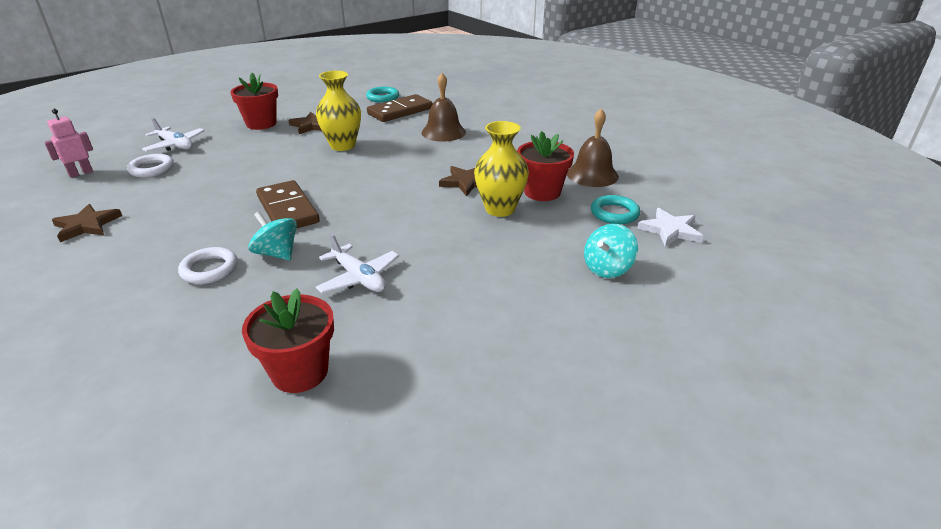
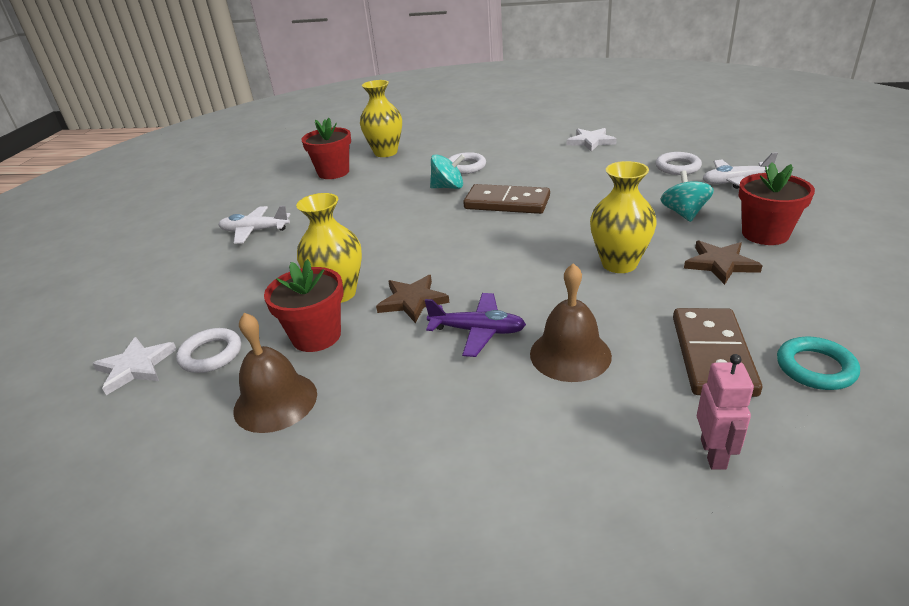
camera: 140 degrees right, 0 degrees up
pink robot [44,109,93,178] -> pink robot moved to [697,354,754,470]
brown star [52,204,122,242] -> white star [567,128,617,152]
white plane [316,233,399,293] -> white plane moved to [218,206,291,244]
turquoise spinning top [584,224,638,278] -> turquoise spinning top moved to [660,170,714,222]
turquoise ring [591,195,640,224] -> white ring [176,328,241,373]
none -> yellow vase [360,80,402,157]
none -> purple plane [425,293,526,357]

